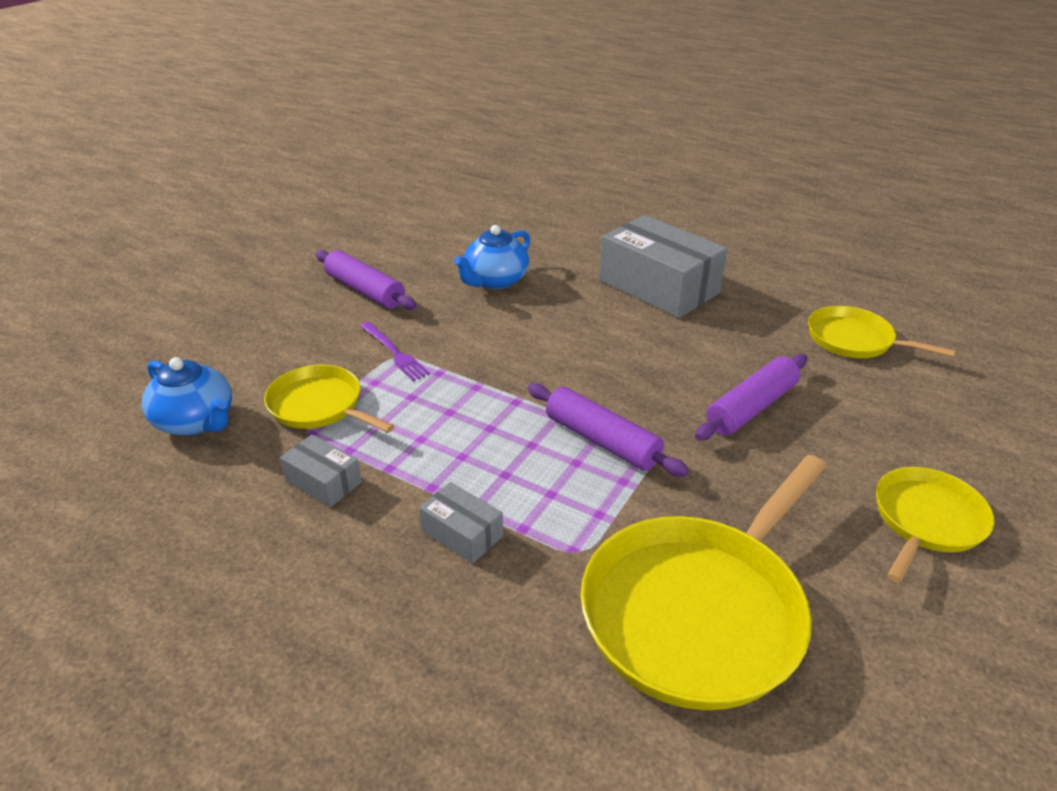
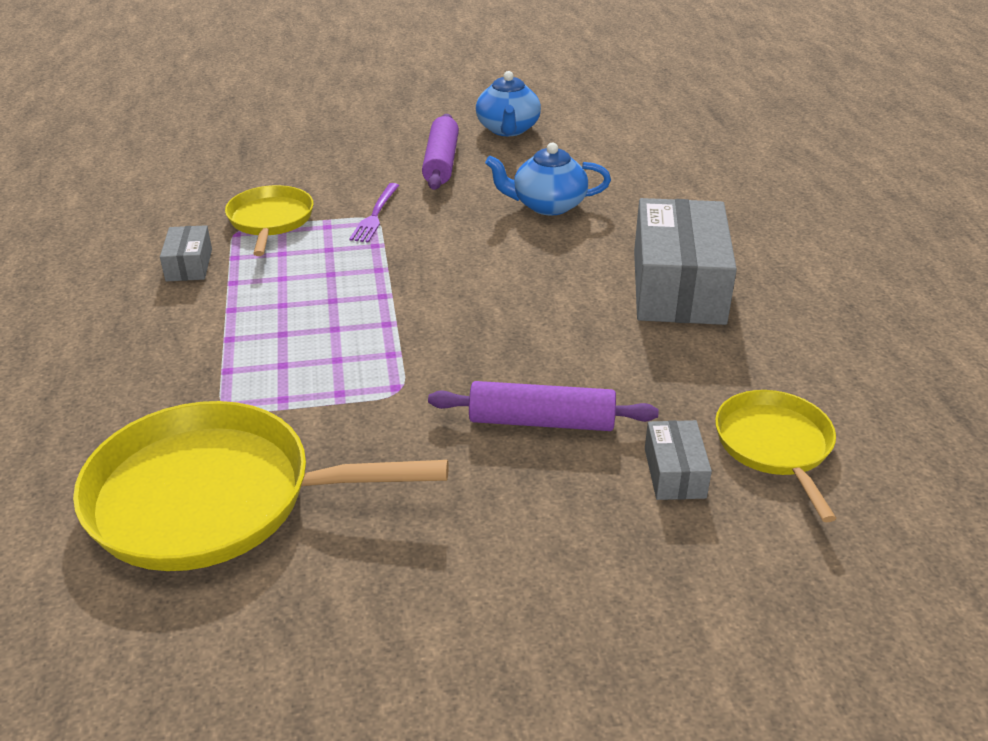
camera: 50 degrees right, 0 degrees up
blue teapot [141,357,232,436] -> blue teapot moved to [476,71,541,136]
grey box [419,482,503,563] -> grey box moved to [645,420,712,500]
purple rolling pin [527,383,689,477] -> none
yellow pan [876,467,995,583] -> none

